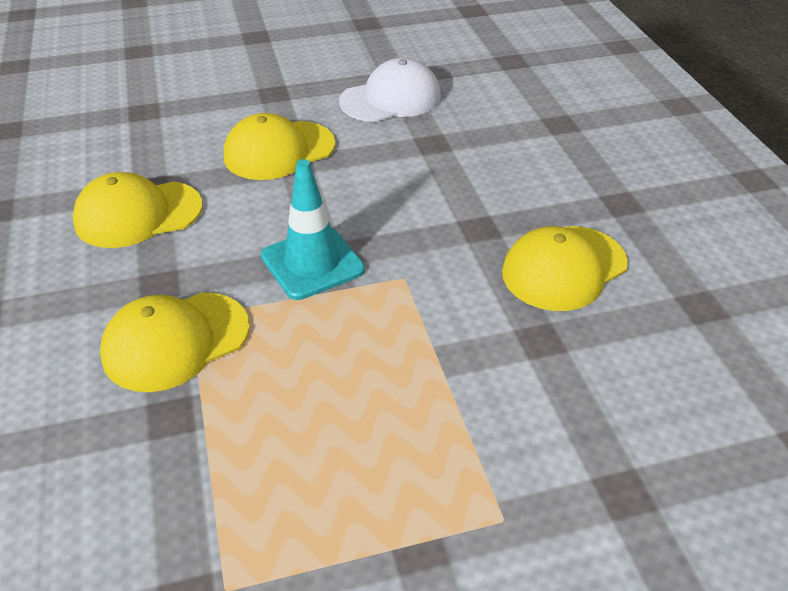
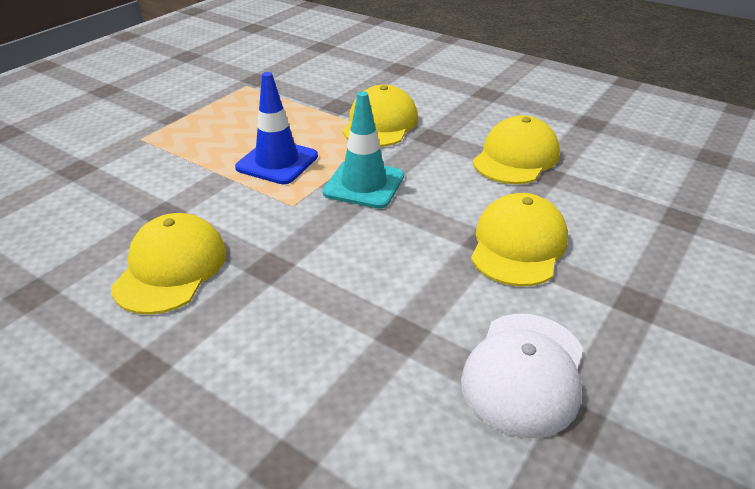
camera: 140 degrees right, 5 degrees down
none -> blue traffic cone [235,72,318,184]

